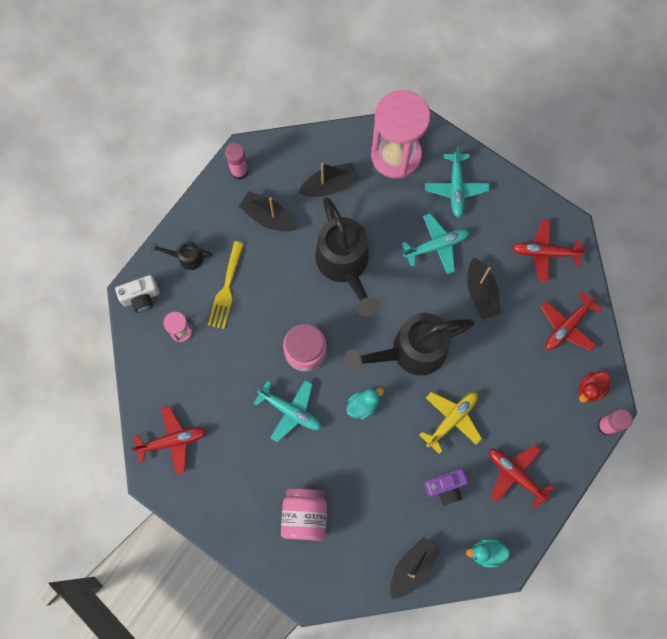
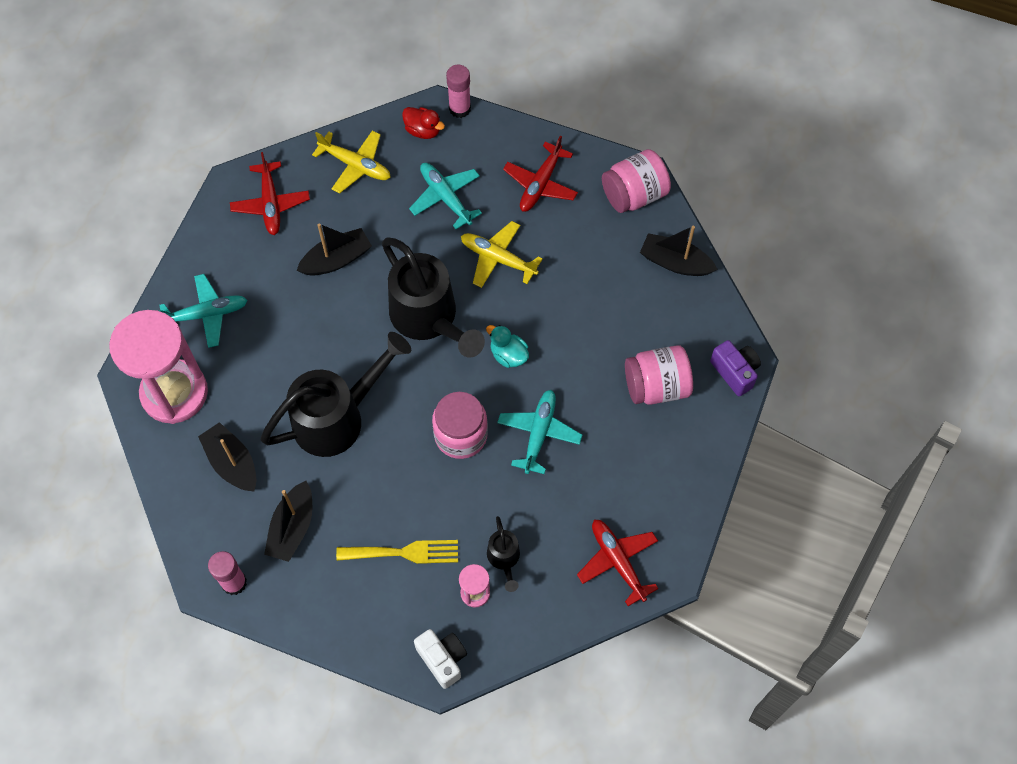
camera: 105 degrees left, 10 degrees down
black watering can [151,241,212,270] -> black watering can moved to [487,516,520,592]
turquoise plane [401,213,470,274] -> turquoise plane moved to [409,163,482,229]
purple camera [424,468,468,506] -> purple camera moved to [710,340,761,396]
turquoise duck [466,538,510,568] -> pink jar [602,149,671,213]
red plane [540,292,602,351] -> yellow plane [312,130,391,193]

